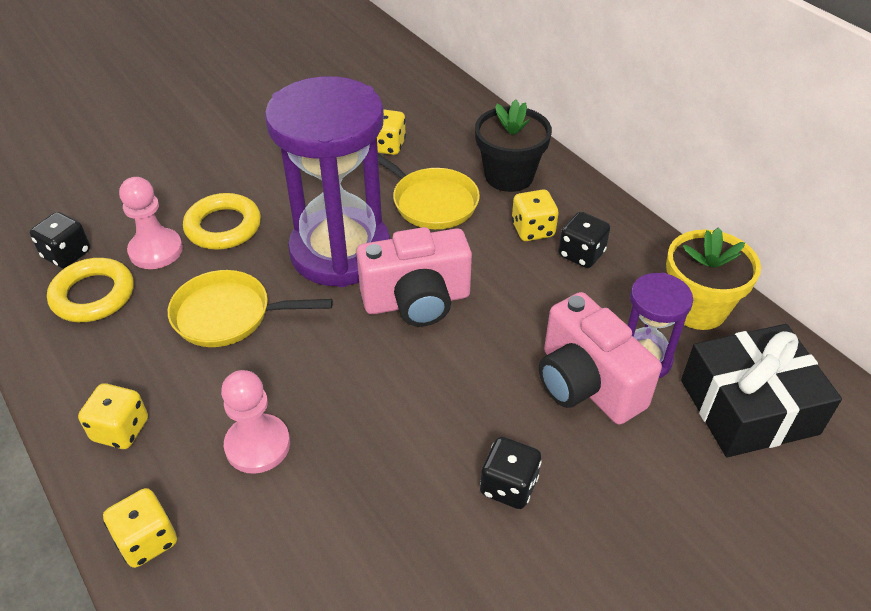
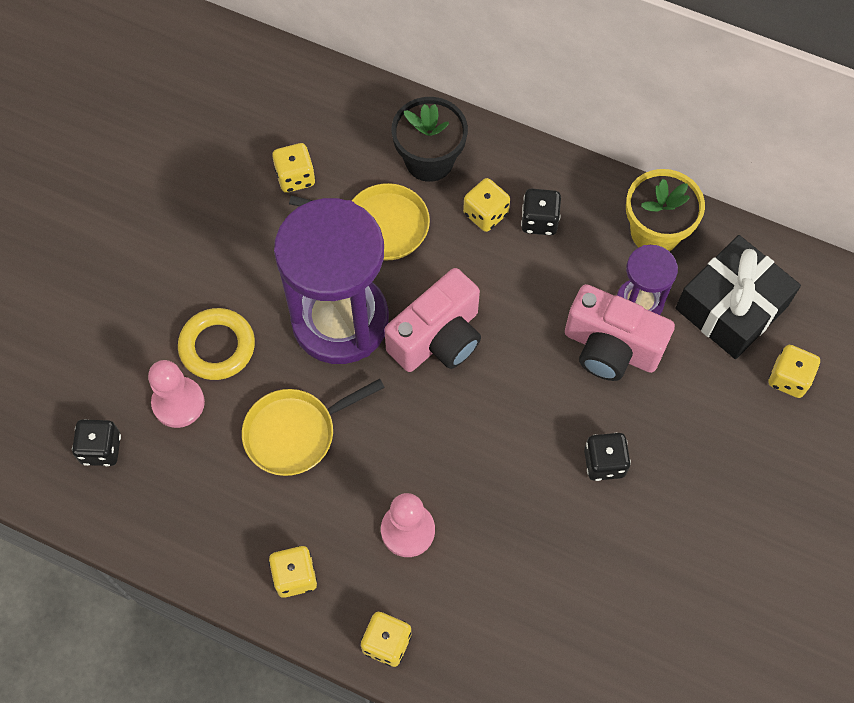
camera: 30 degrees left, 20 degrees up
yellow ring [47,258,134,322] -> none
none -> yellow dice [768,345,820,398]

